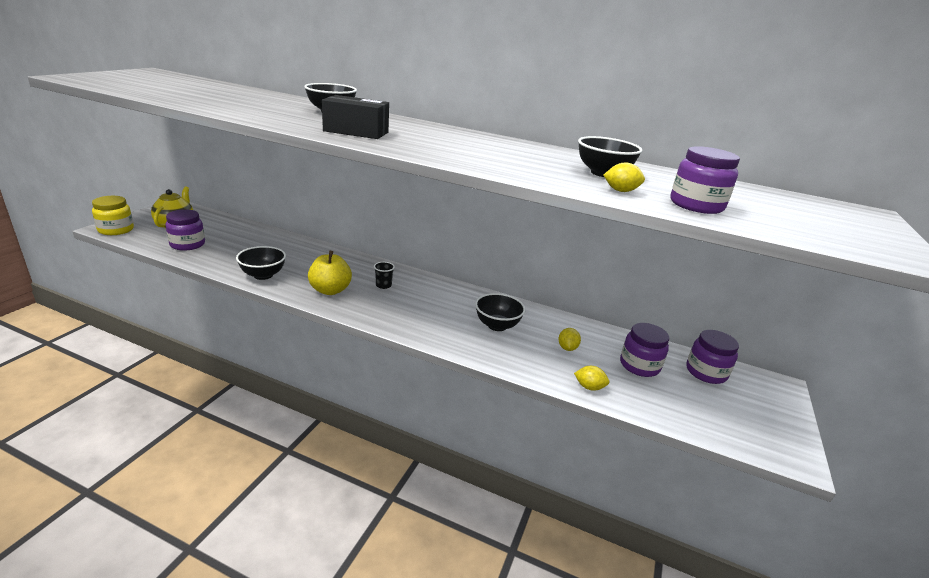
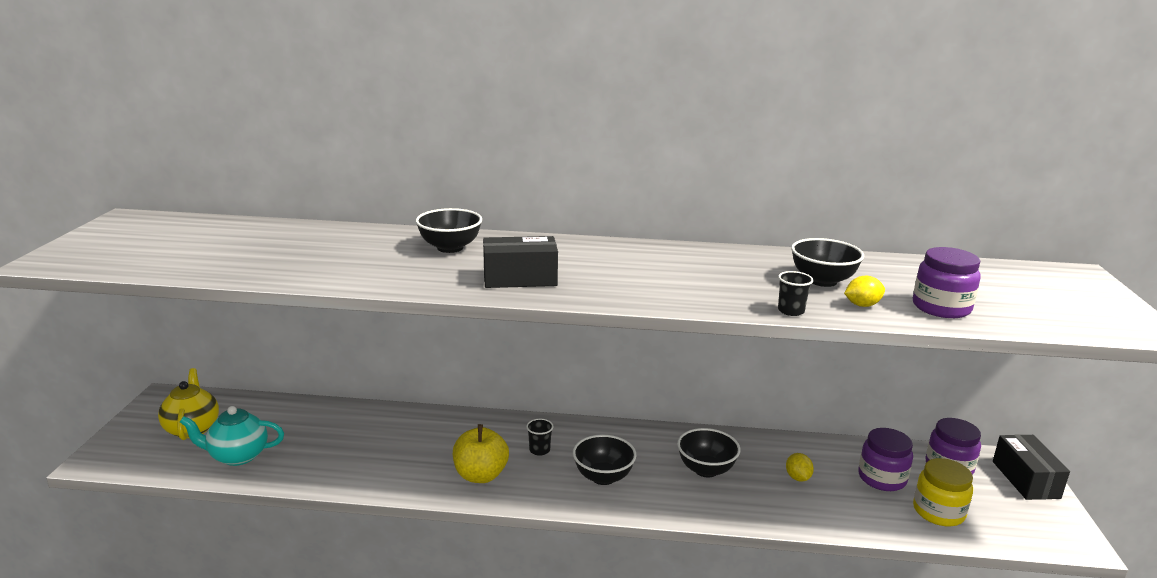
camera: 15 degrees left, 5 degrees down
yellow jar [92,196,134,235] -> yellow jar moved to [913,458,973,526]
purple jar [165,209,205,251] -> turquoise teapot [180,406,284,466]
black bowl [236,246,286,280] -> black bowl moved to [573,435,636,485]
yellow lemon [574,366,610,391] -> none
none -> black cup [778,271,814,316]
none -> black box [993,435,1070,500]

